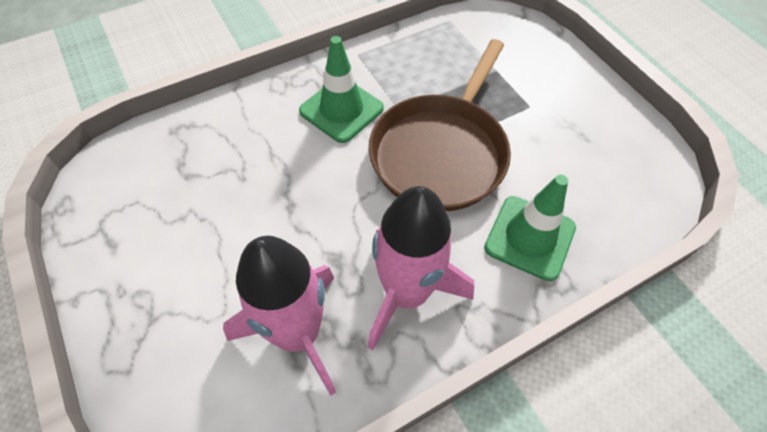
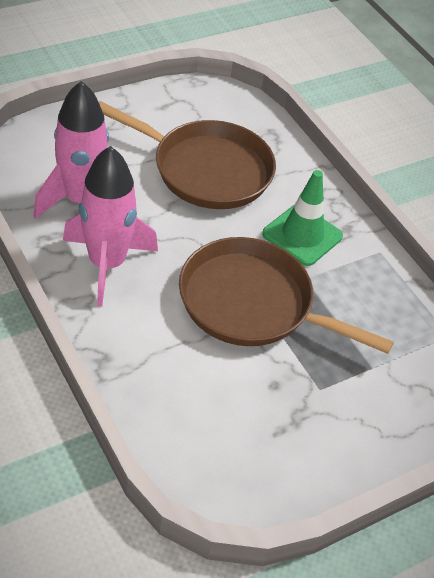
camera: 85 degrees right, 10 degrees down
green traffic cone [484,175,576,281] -> none
none -> brown pan [99,101,276,209]

